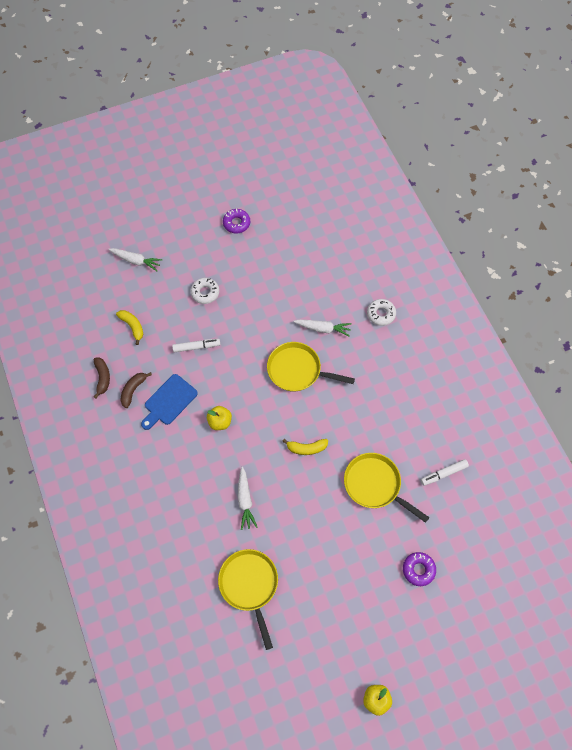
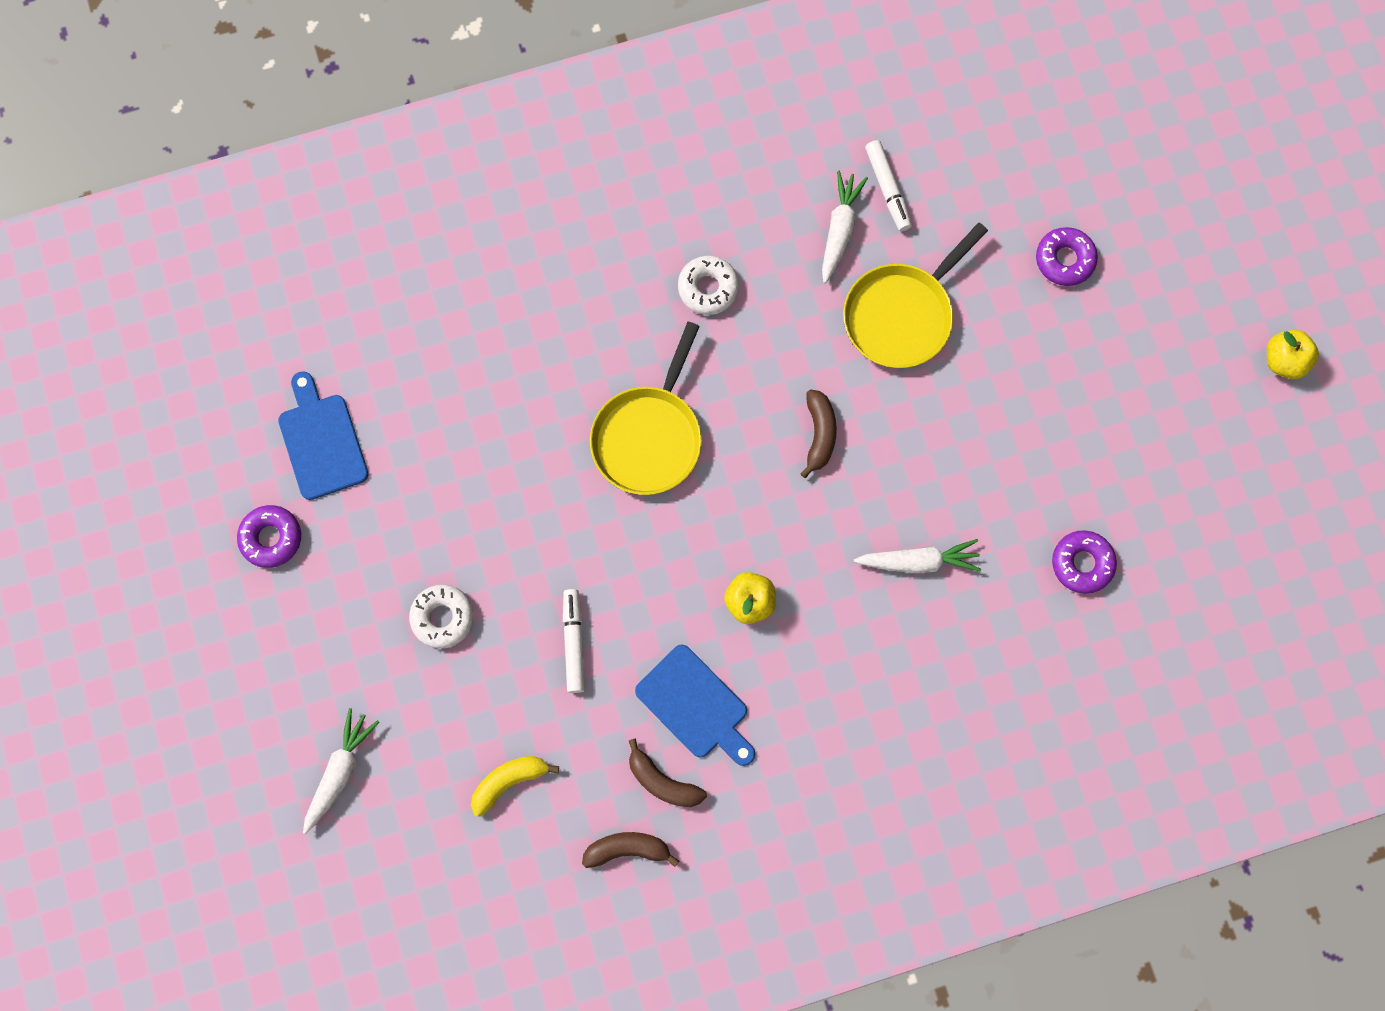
camera: 85 degrees left, 10 degrees up
yellow pan [218,549,278,650] -> purple donut [1052,530,1117,594]
yellow banana [282,439,328,455] -> brown banana [800,389,837,478]
white carrot [293,319,352,337] -> white carrot moved to [822,171,868,284]
white donut [367,299,396,326] -> white donut moved to [678,256,739,315]
none -> blue cutting board [278,371,368,500]

